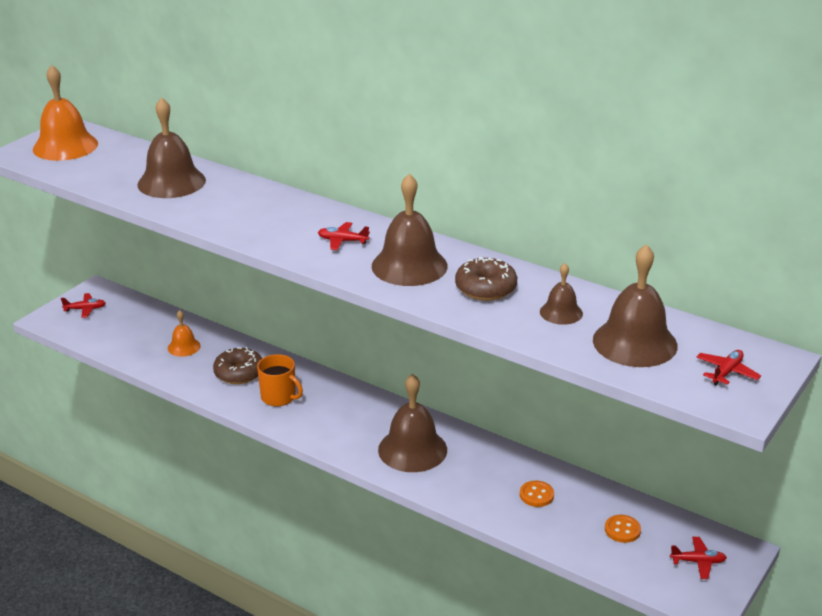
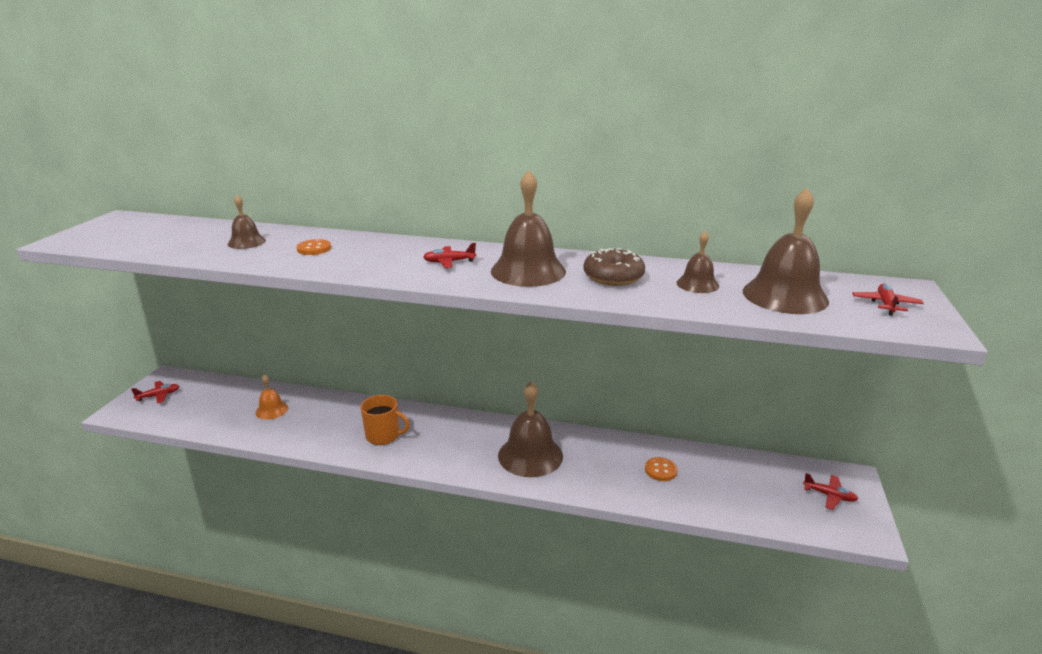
camera: 20 degrees left, 5 degrees down
orange bell [33,65,98,161] -> none
brown bell [137,97,206,198] -> brown bell [228,195,266,249], size x0.53
brown donut [213,347,262,384] -> none
orange button [605,515,641,543] -> orange button moved to [296,239,331,255]
red plane [670,537,727,579] -> red plane turned 45 degrees clockwise [803,473,858,510]

